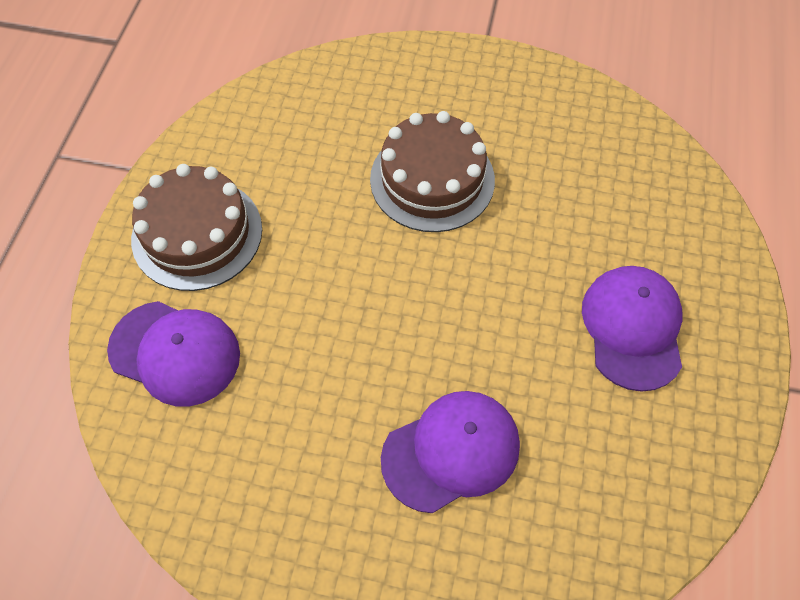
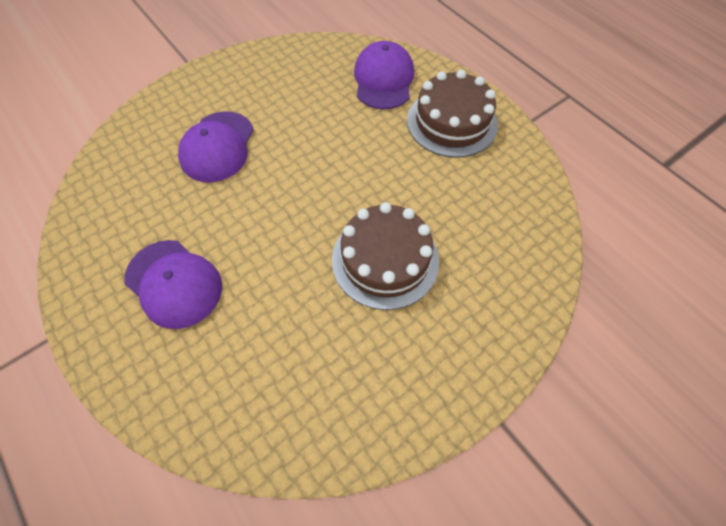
camera: 130 degrees right, 0 degrees up
purple cap [107,301,240,406] -> purple cap turned 120 degrees clockwise [354,41,414,110]

